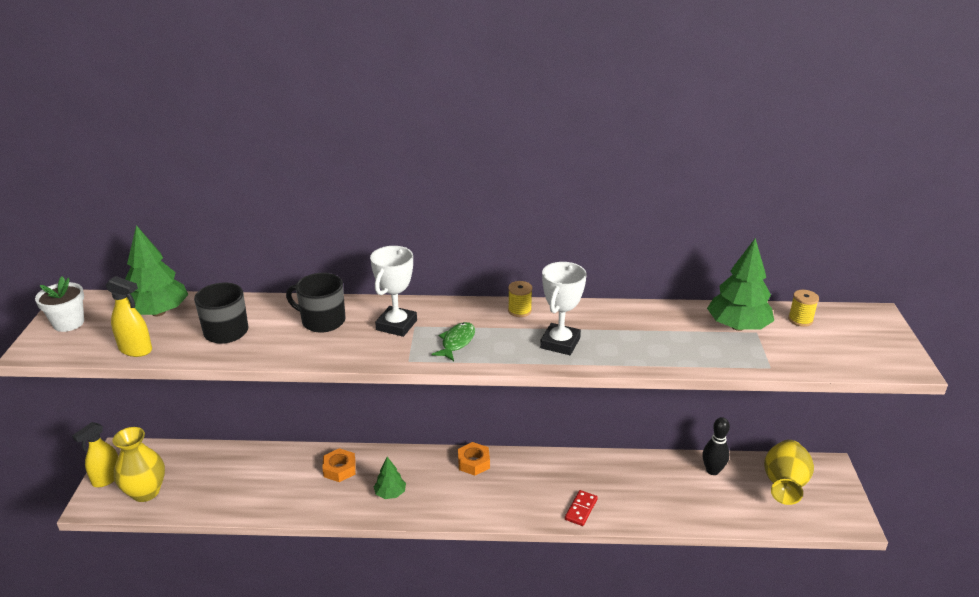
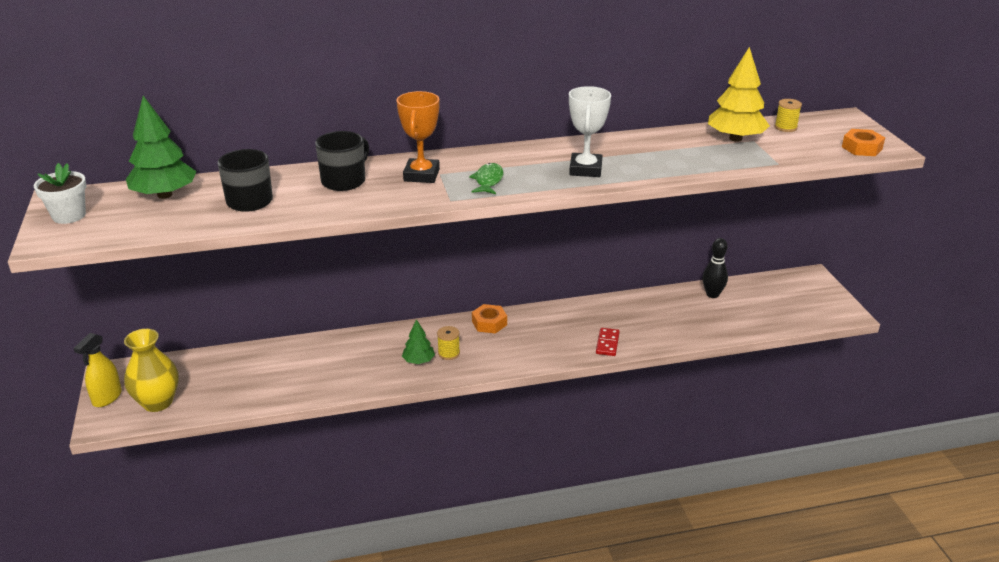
camera: 15 degrees left, 0 degrees up
yellow spray bottle [106,276,152,357] -> none
black mug [286,273,345,332] -> black mug turned 120 degrees clockwise [315,131,369,191]
orange nut [322,448,356,482] -> orange nut moved to [842,129,885,156]
white trophy [370,246,417,337] -> orange trophy [396,91,440,183]
yellow spool [508,281,532,317] -> yellow spool moved to [437,326,460,360]
green tree [707,238,774,331] -> yellow tree [708,47,770,142]
yellow vase [764,440,814,505] -> none

